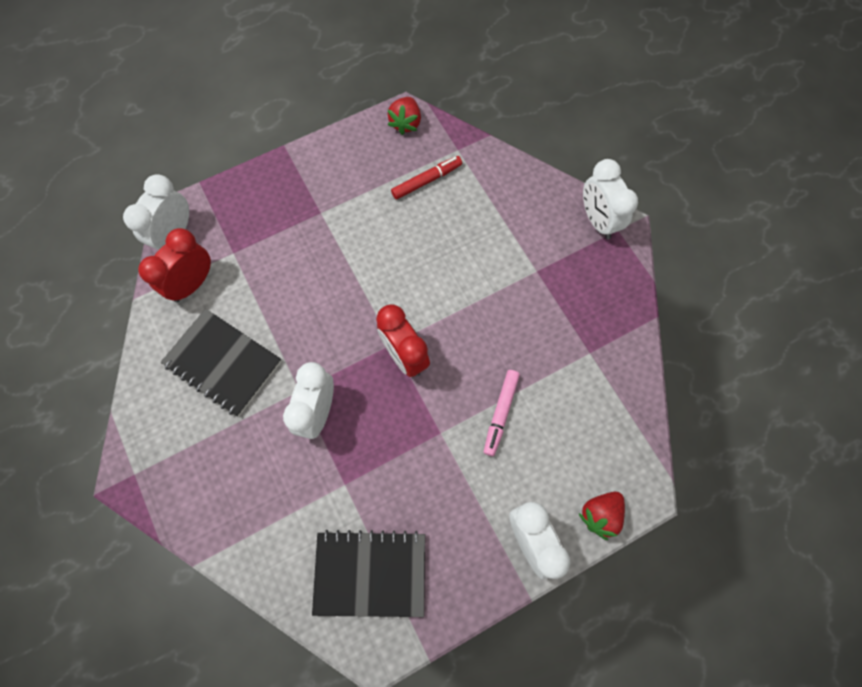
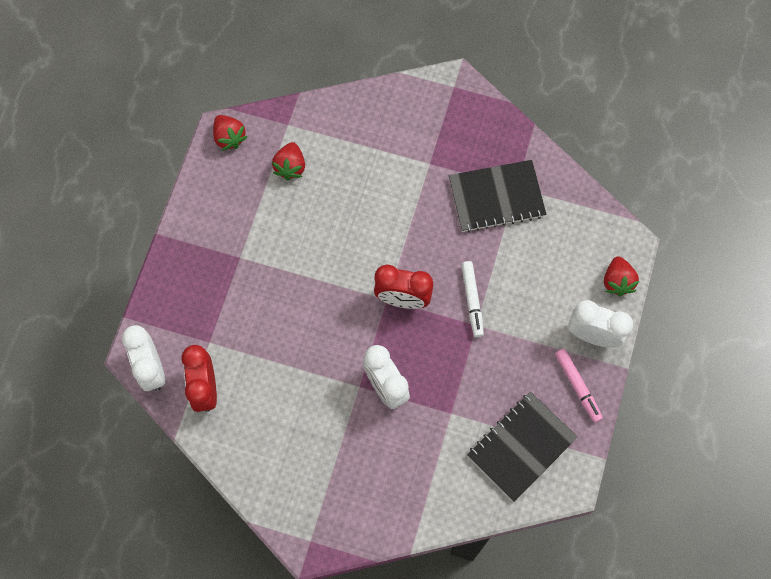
camera: 45 degrees left, 0 degrees up
black notebook [161,309,282,416] -> black notebook moved to [449,160,546,232]
red marker [391,156,462,199] -> red strawberry [272,142,305,180]
pink marker [484,370,520,456] -> pink marker moved to [555,349,603,423]
white clock [583,159,638,239] -> none
none -> white marker [461,261,484,337]

